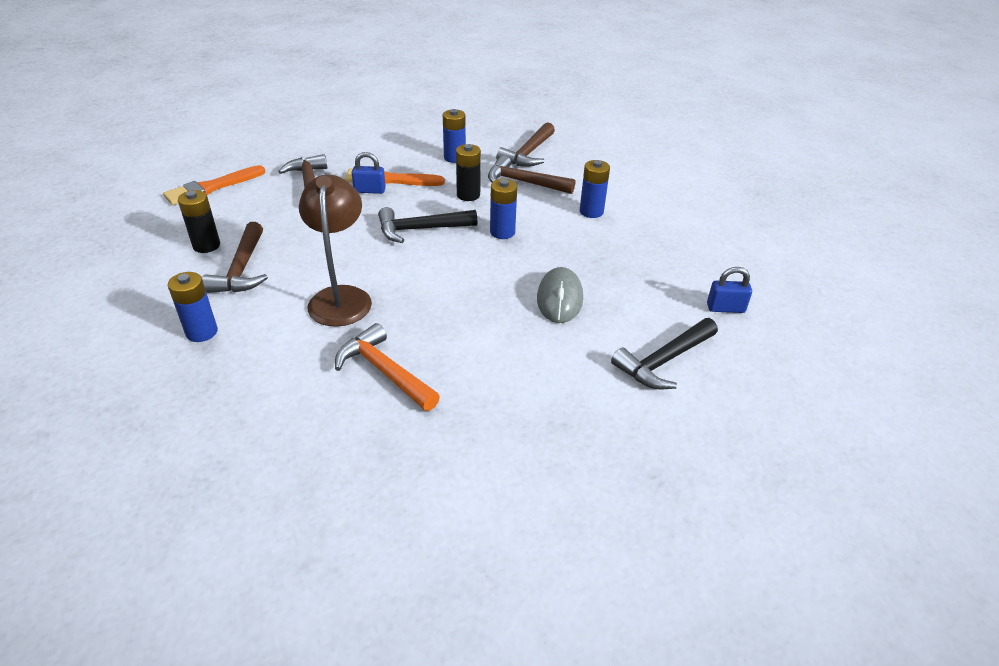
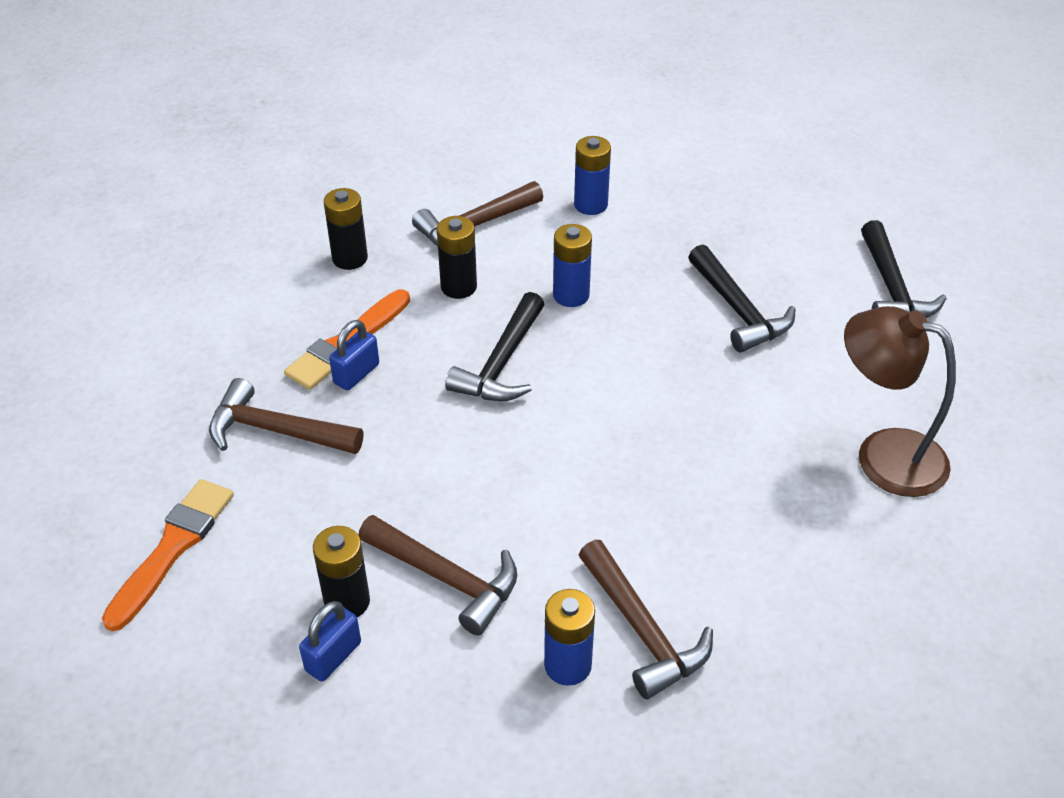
camera: 55 degrees left, 5 degrees up
orange brush [163,165,265,205] -> orange brush turned 150 degrees counterclockwise [102,479,234,632]
brown lamp [299,175,372,327] -> brown lamp moved to [844,306,956,497]
orange hammer [335,323,440,411] -> none
blue battery [443,109,466,163] -> black battery [324,188,368,270]
brown hammer [496,122,555,167] -> brown hammer moved to [579,540,713,699]
grey mouse [537,267,583,323] -> black hammer [688,244,796,352]
blue padlock [707,267,752,313] -> blue padlock moved to [299,601,361,682]

